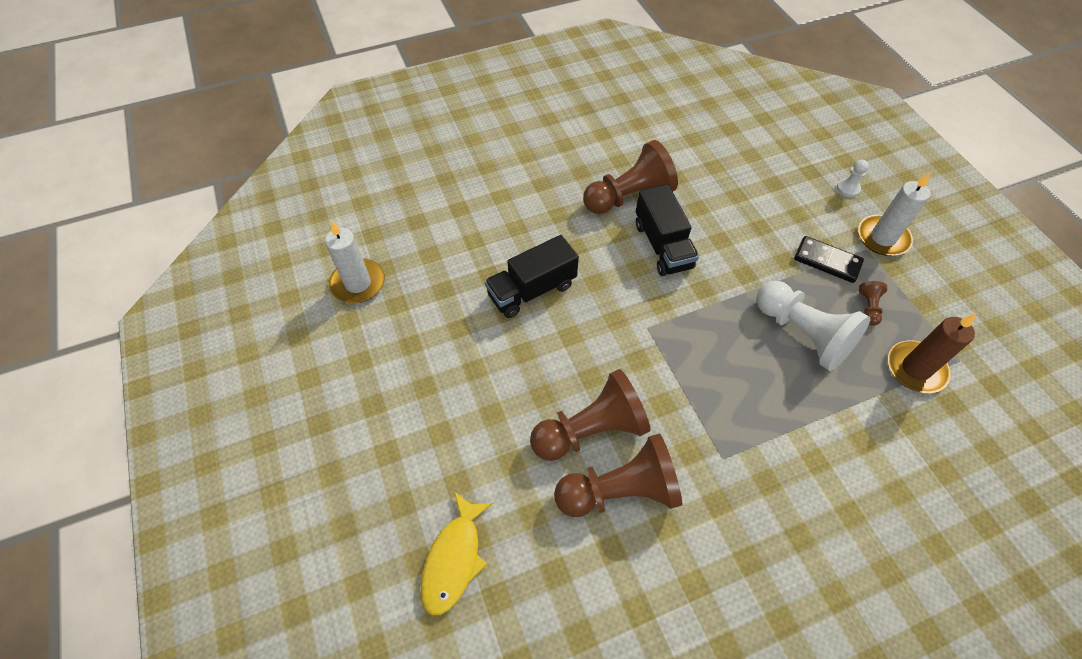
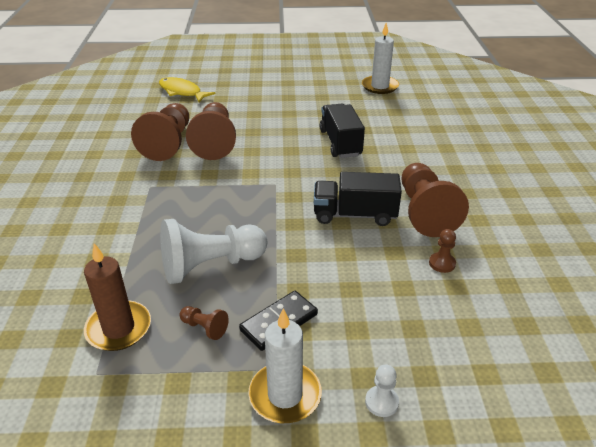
camera: 110 degrees right, 20 degrees down
none -> brown pawn [429,229,456,273]

